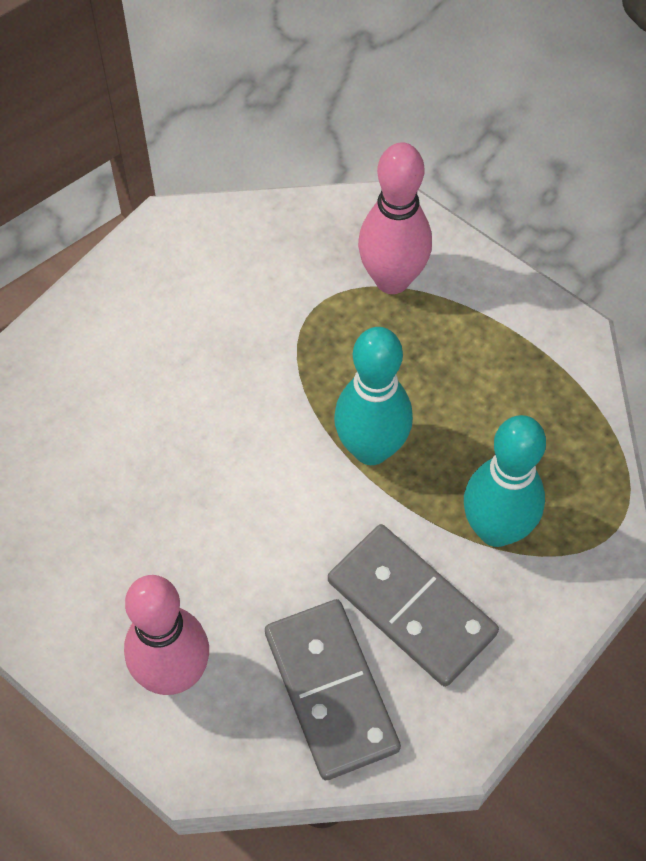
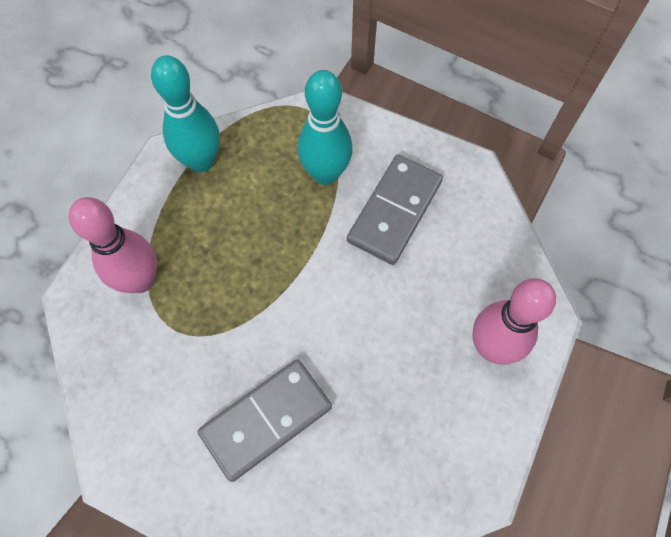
camera: 105 degrees left, 5 degrees up
grey domino [265,599,401,780] -> grey domino moved to [198,359,332,482]
turquoise bowling pin [334,327,413,465] -> turquoise bowling pin moved to [151,55,220,173]

